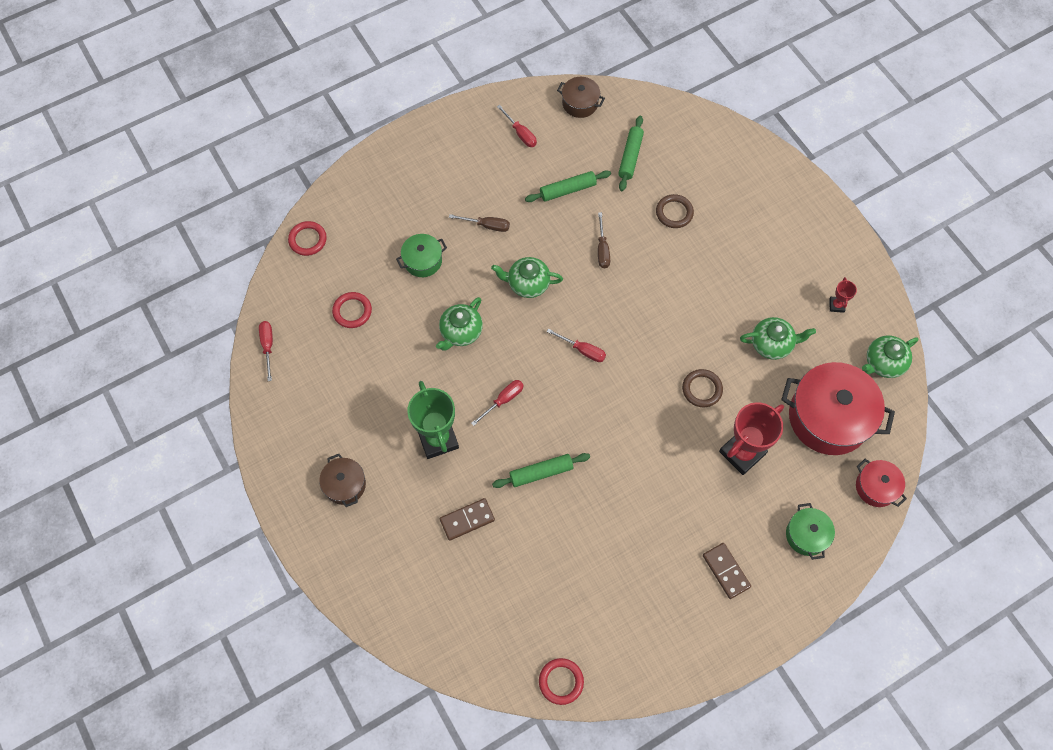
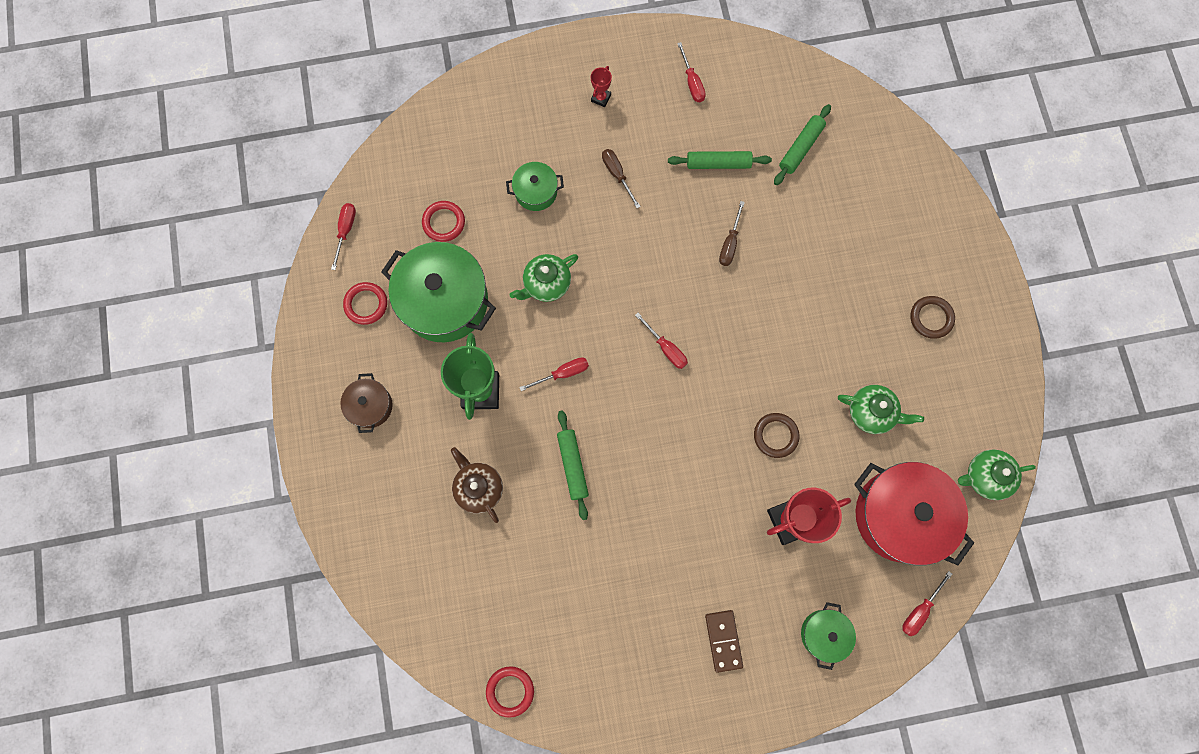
camera: 20 degrees right, 10 degrees up
red ring [288,221,327,256] -> red ring moved to [343,282,387,325]
brown domino [440,498,495,541] -> brown teapot [451,447,503,523]
brown screwdriver [449,214,510,232] -> brown screwdriver turned 150 degrees counterclockwise [602,149,641,208]
green teapot [491,257,563,298] -> none
green rolling pin [492,453,590,488] -> green rolling pin turned 75 degrees clockwise [557,410,589,520]
brown pot [557,77,605,118] -> none
brown ring [656,194,694,228] -> brown ring moved to [910,296,955,339]
red trophy [829,277,857,313] -> red trophy moved to [591,66,612,107]
red pot [856,459,907,507] -> red screwdriver [902,571,952,636]
none -> green pot [381,242,496,342]

